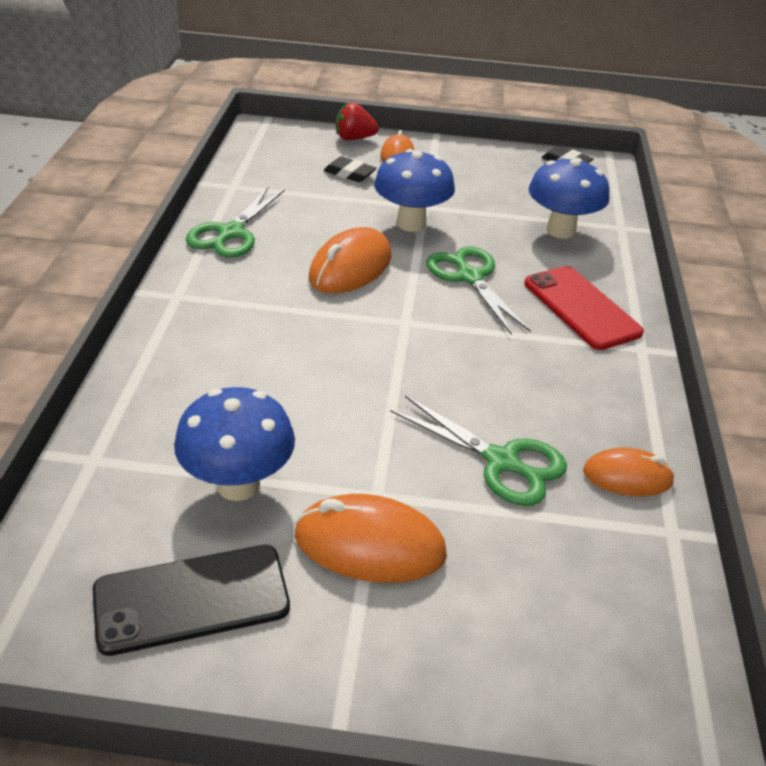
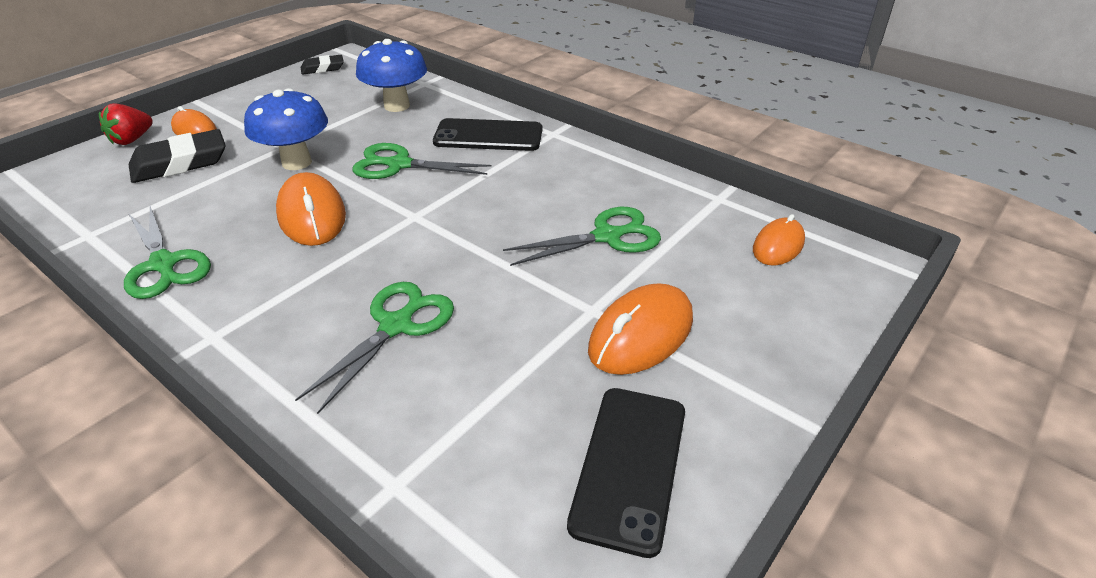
camera: 55 degrees left, 0 degrees up
blue mushroom [174,387,295,501] -> none
black eraser [324,157,377,182] -> black eraser [129,129,226,183], size x1.72
red phone [524,266,644,350] -> black phone [433,118,542,151]
orange mouse [583,448,675,496] -> orange mouse moved to [753,214,805,265]
none -> green scissors [295,282,454,414]

